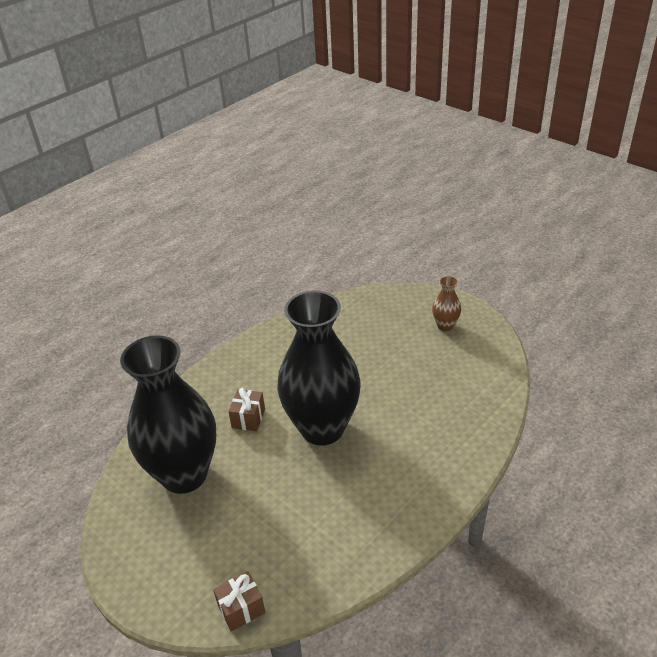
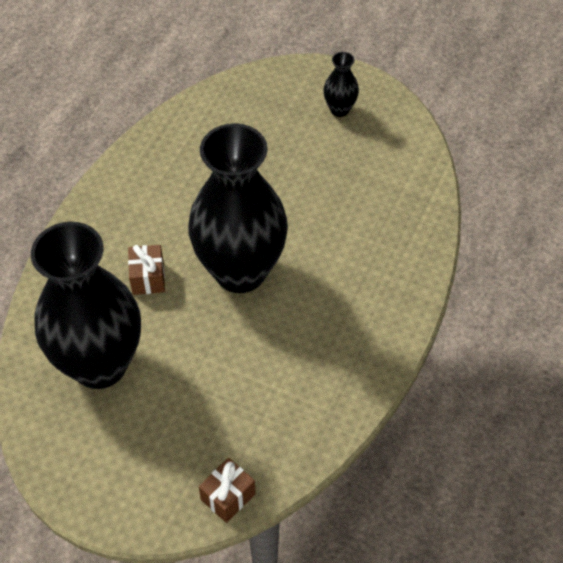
camera: 20 degrees left, 15 degrees up
brown vase [432,276,461,331] -> black vase [324,52,359,117]

